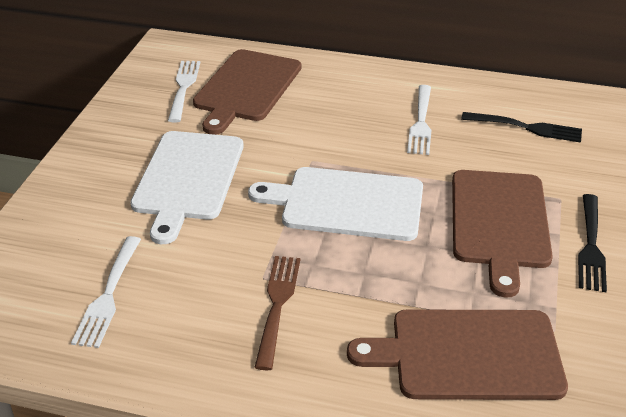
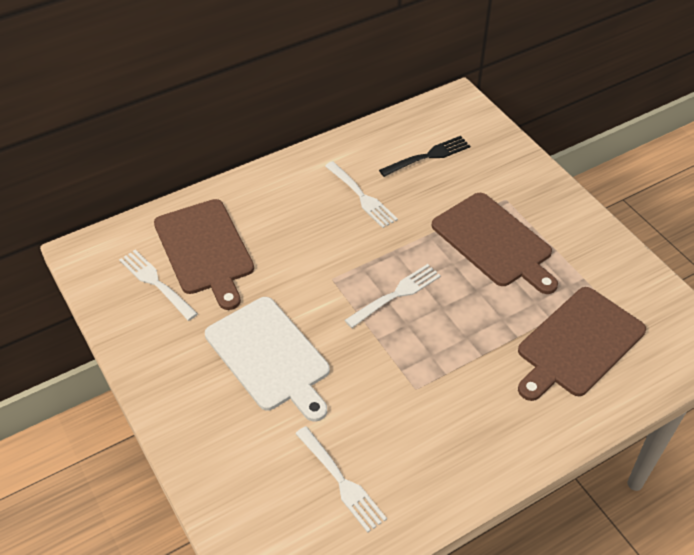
camera: 45 degrees left, 10 degrees up
white cutting board [248,167,423,241] -> white fork [345,264,441,328]
brown fork [254,256,300,370] -> none
black fork [578,194,607,292] -> none

